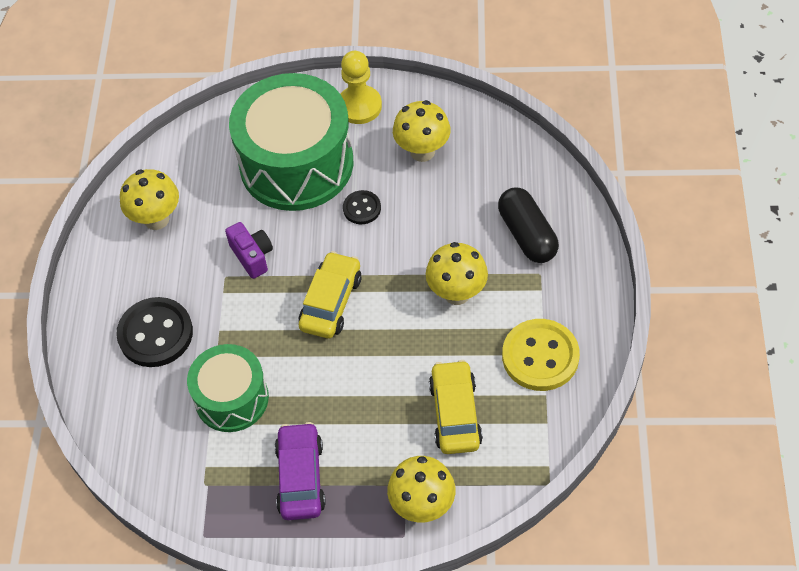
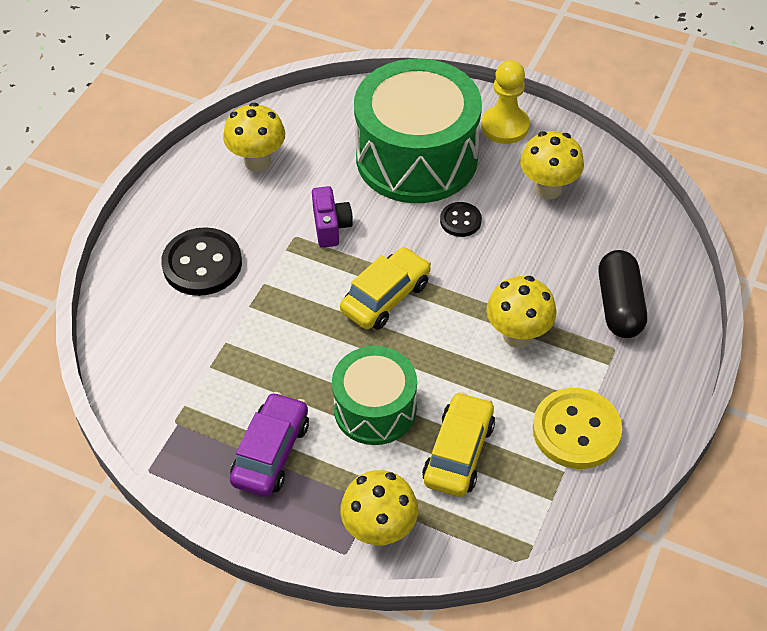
camera: 20 degrees right, 5 degrees down
green drum [187,344,269,432] -> green drum moved to [332,346,417,445]

